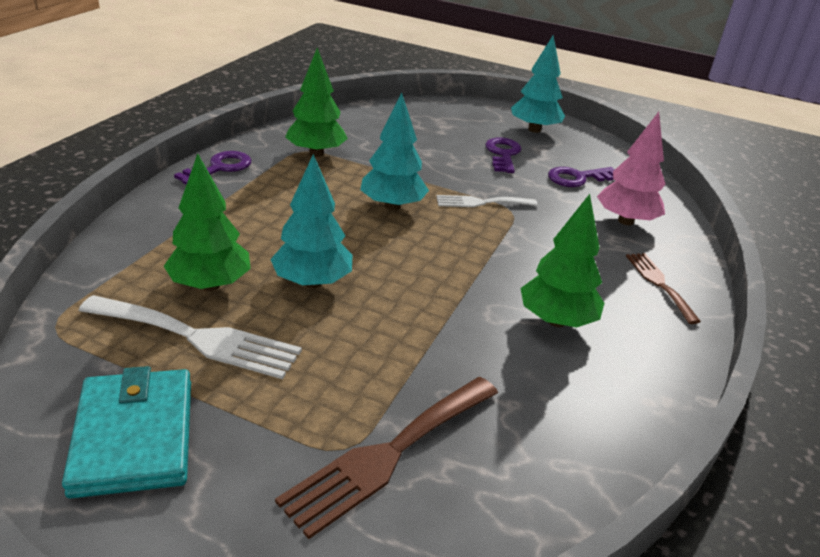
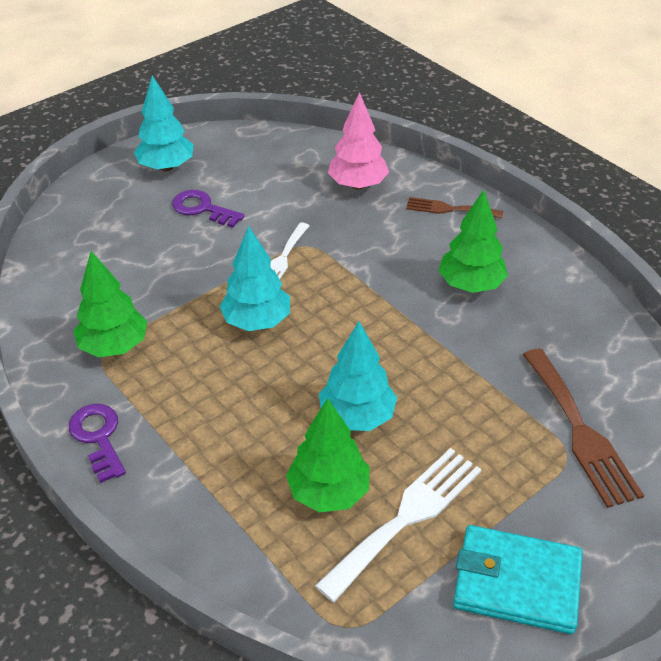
camera: 60 degrees left, 10 degrees up
purple key [548,167,615,187] -> none

